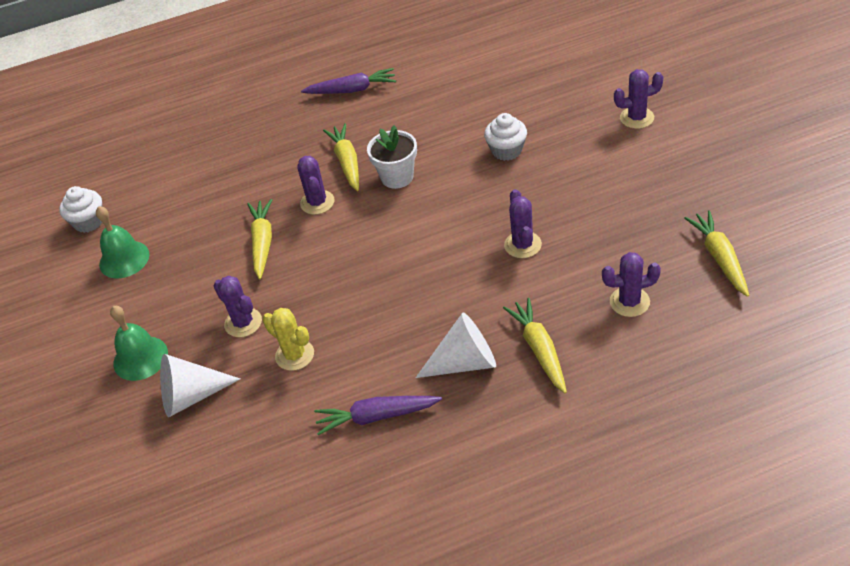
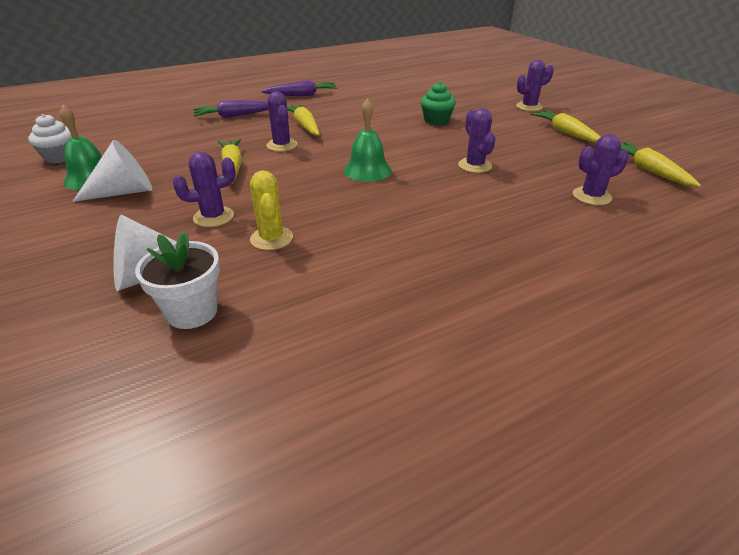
camera: 15 degrees left, 10 degrees down
green bell [110,306,168,381] -> green bell moved to [343,98,392,182]
purple cactus [214,276,262,337] -> purple cactus turned 60 degrees counterclockwise [173,152,236,227]
yellow cactus [263,308,314,371] -> yellow cactus turned 45 degrees clockwise [250,170,293,250]
purple carrot [314,396,442,435] -> purple carrot moved to [193,100,268,118]
white flower pot [367,125,417,189] -> white flower pot moved to [135,231,220,329]
white cone [416,312,496,378] -> white cone moved to [72,140,152,202]
white cupcake [484,113,527,161] -> green cupcake [421,82,456,125]
yellow carrot [503,298,567,393] -> yellow carrot moved to [531,110,601,143]

